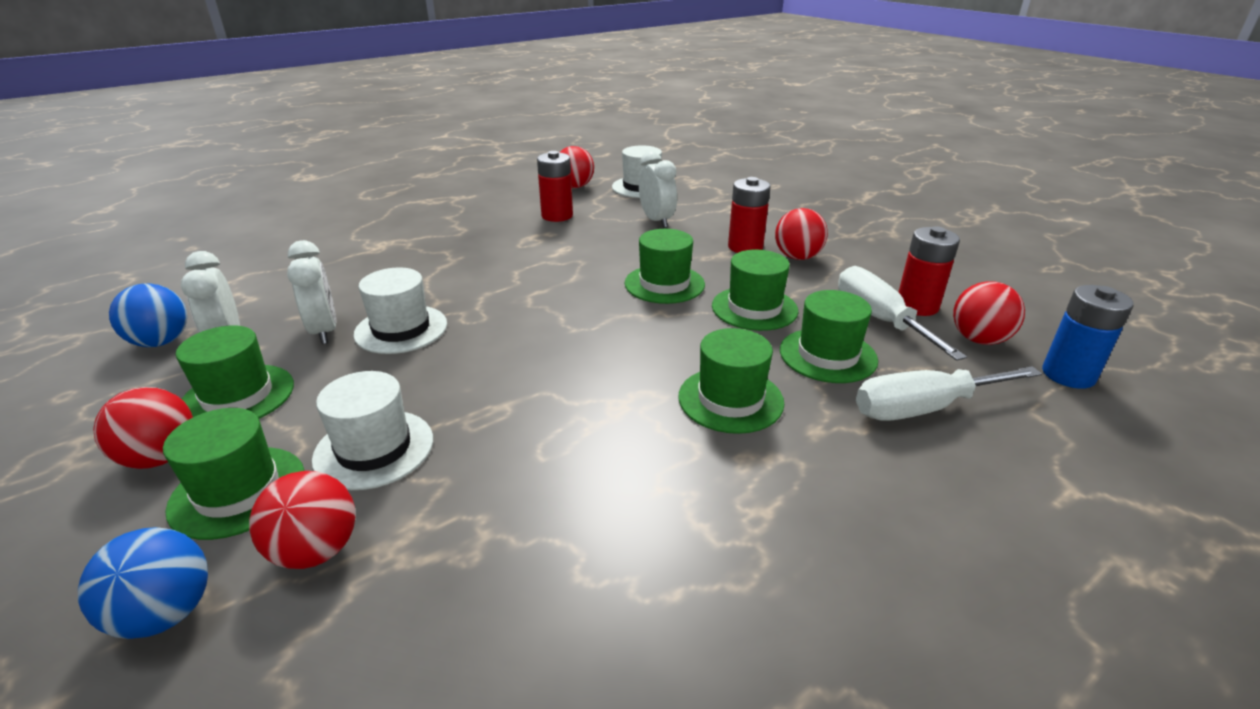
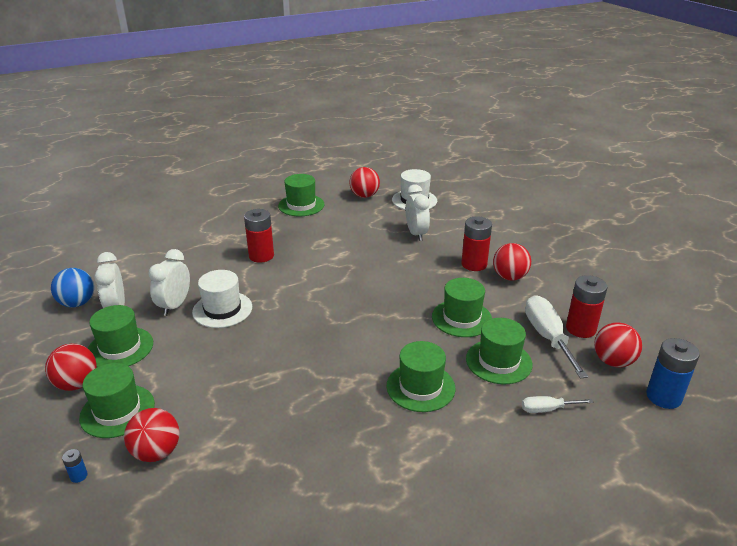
camera: 10 degrees right, 0 degrees up
blue ball [78,527,208,639] -> blue battery [62,449,88,483]
white clock [287,240,337,344] -> white clock turned 150 degrees counterclockwise [148,249,190,316]
white hat [312,371,433,490] -> none
red battery [537,151,573,222] -> red battery moved to [244,209,274,263]
green hat [625,229,705,304] -> green hat moved to [278,174,324,216]
white screwdriver [856,366,1042,421] -> white screwdriver [522,396,593,413], size x0.53

